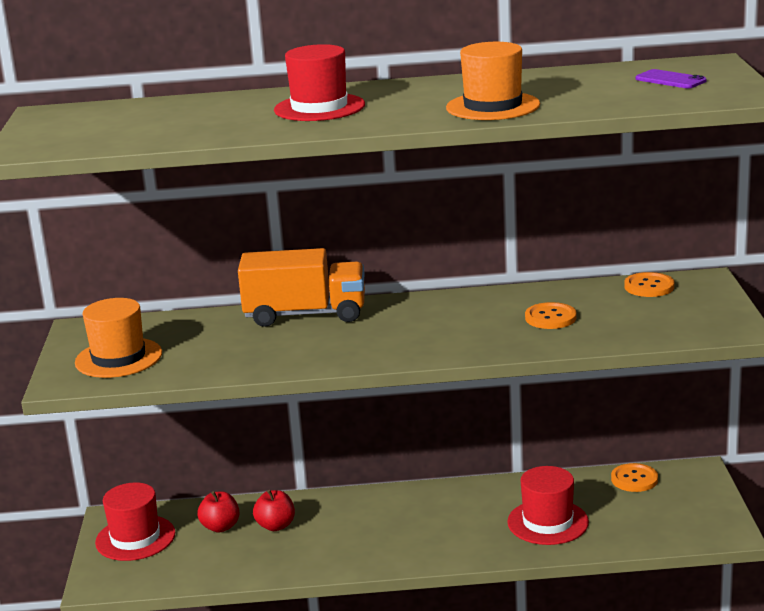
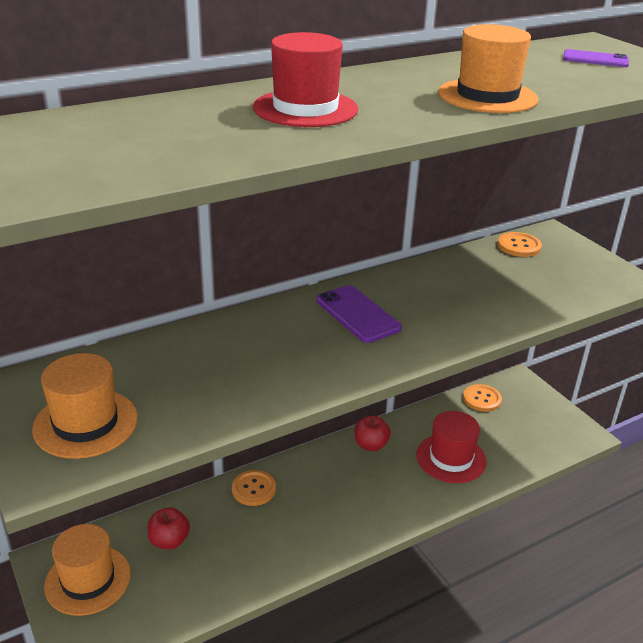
camera: 30 degrees left, 10 degrees up
red hat [95,482,175,561] -> orange hat [44,524,131,616]
orange truck [238,248,365,327] -> none
red apple [253,490,295,531] -> red apple moved to [355,416,391,451]
orange button [525,302,577,329] -> orange button moved to [232,470,276,506]
none -> purple phone [316,285,402,343]

